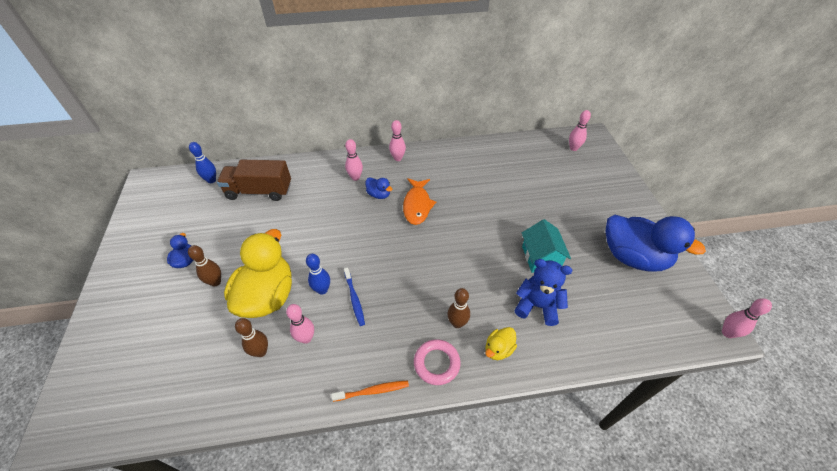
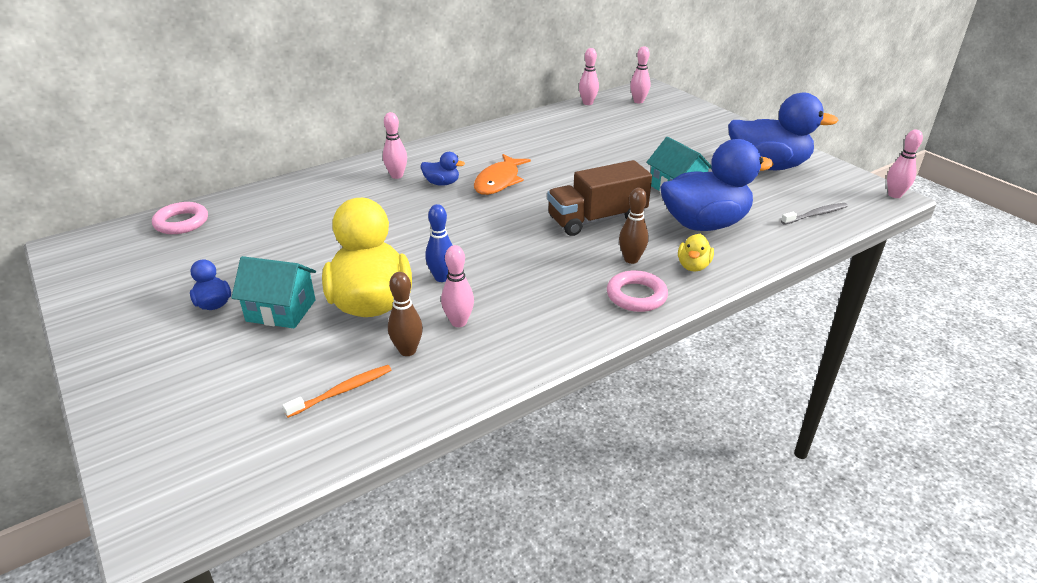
camera: 25 degrees left, 15 degrees down
brown bowling pin [188,245,221,287] -> turquoise house [231,256,316,328]
blue bowling pin [189,142,216,183] -> pink ring [152,202,208,234]
brown truck [217,159,291,201] -> brown truck moved to [547,160,652,236]
orange toothbrush [331,380,409,402] -> orange toothbrush moved to [282,365,391,418]
blue toothbrush [344,267,365,326] -> none
pink bowling pin [389,120,406,161] -> pink bowling pin moved to [579,48,599,105]
orange fish [403,178,436,225] -> orange fish turned 45 degrees clockwise [474,154,531,195]
blue teddy bear [514,259,572,326] -> blue duck [660,139,774,231]
none -> grey toothbrush [781,203,848,225]

